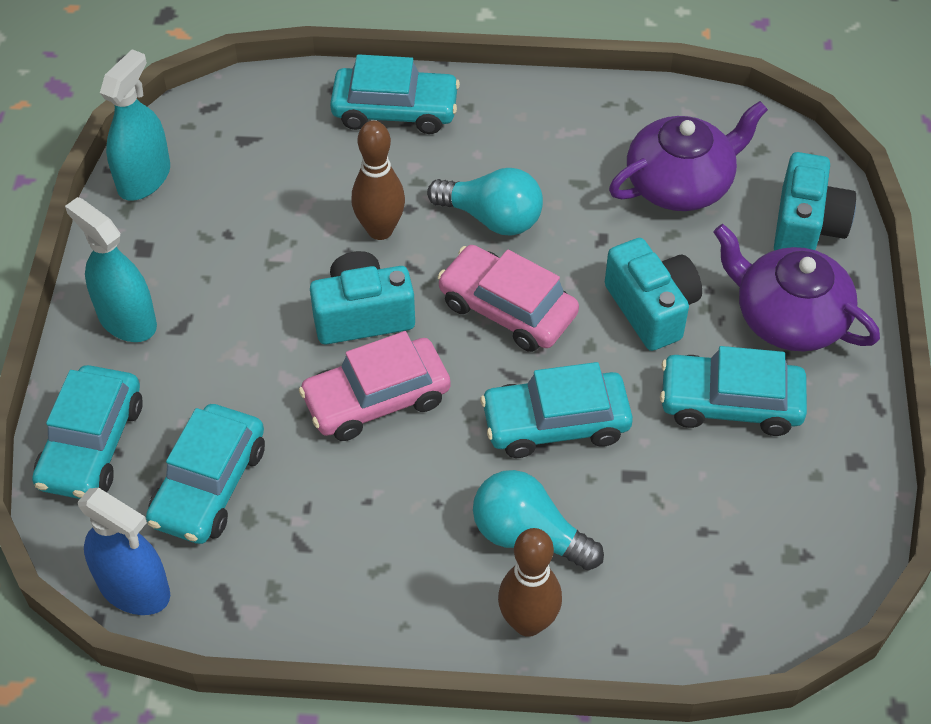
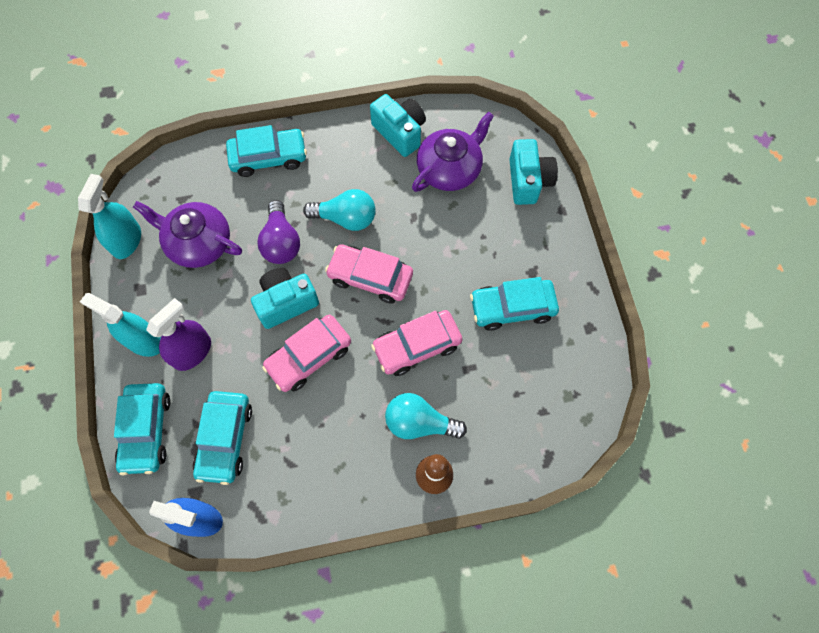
camera: 15 degrees left, 15 degrees up
brown bowling pin [351,121,405,240] -> purple light bulb [257,200,300,264]
turquoise car [481,362,633,458] -> pink car [371,310,463,376]
turquoise camera [605,238,702,351] -> turquoise camera moved to [370,94,426,157]
purple teapot [713,224,880,351] -> purple teapot moved to [133,201,242,268]
none -> purple spray bottle [146,298,211,371]

